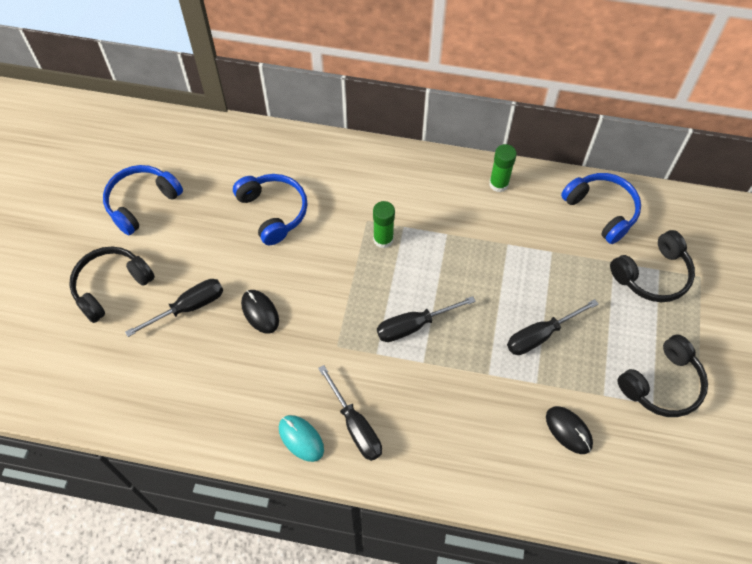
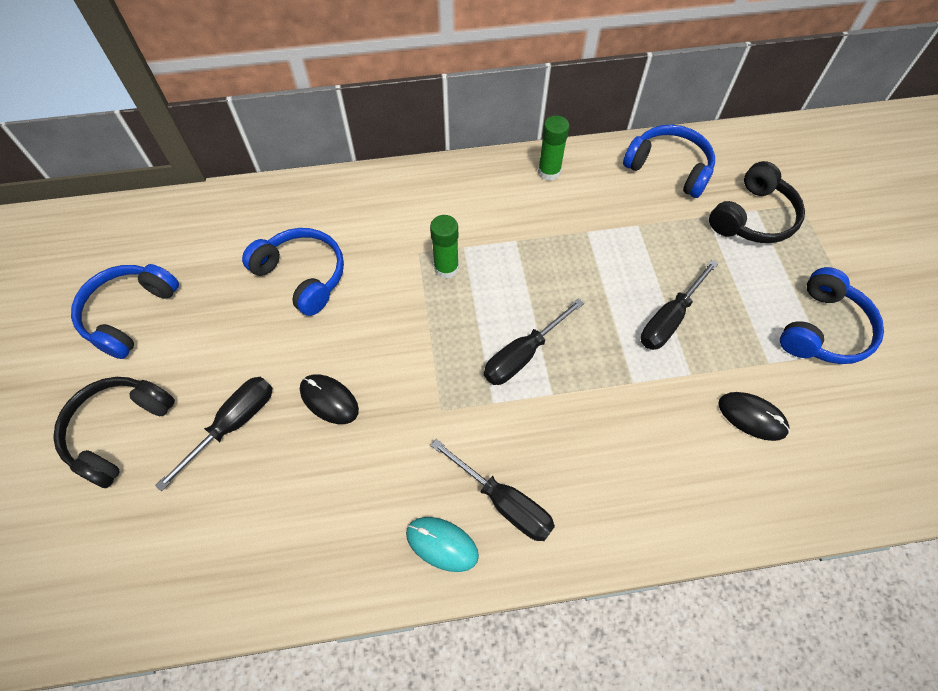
camera: 20 degrees left, 0 degrees up
black headphones [617,334,708,417] -> blue headphones [780,267,884,364]

